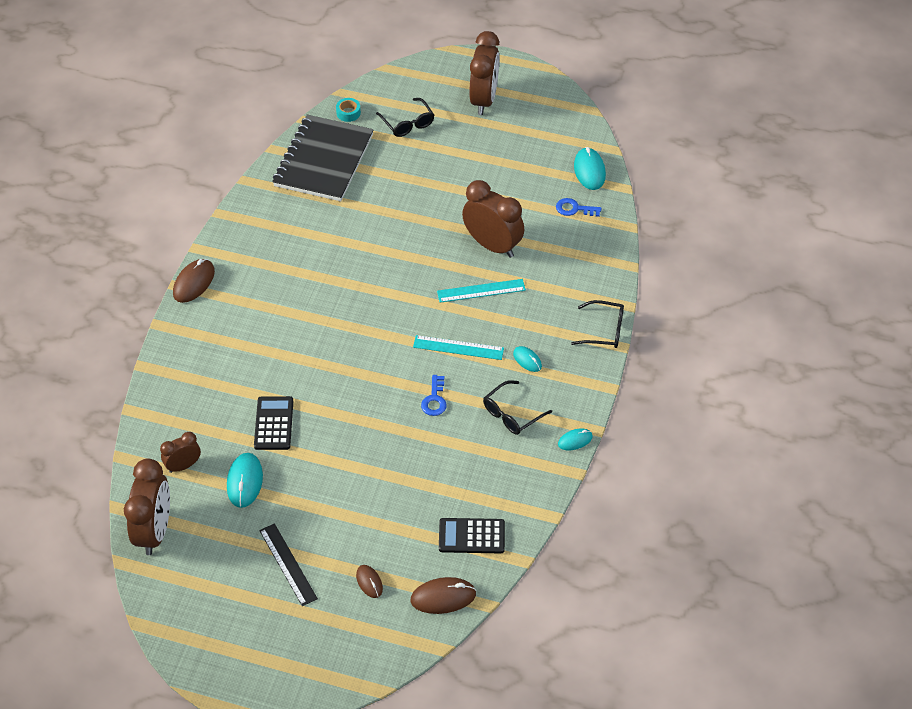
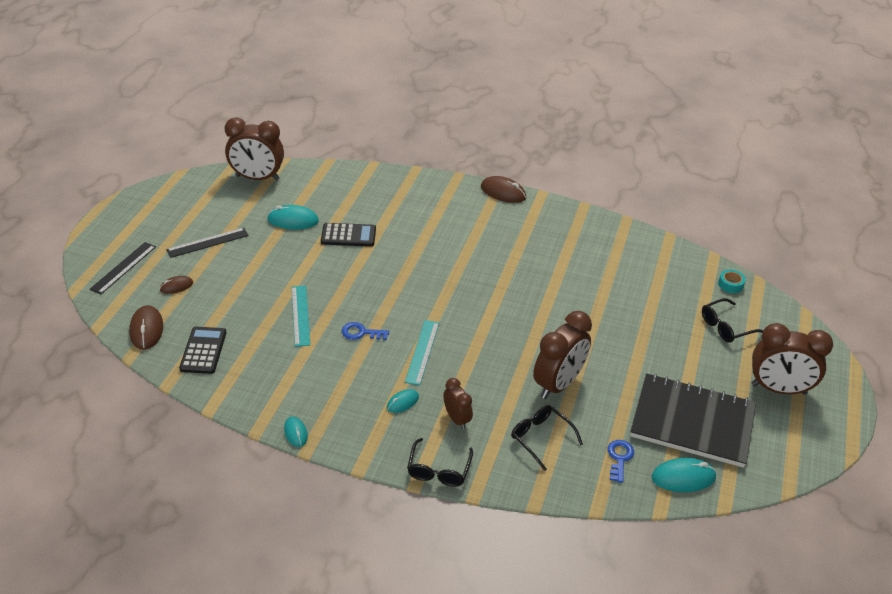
camera: 90 degrees right, 10 degrees down
brown clock [160,432,201,473] -> brown clock moved to [443,378,473,430]
black notebook [272,115,374,201] -> black notebook moved to [630,373,756,468]
turquoise ruler [437,279,526,303] -> turquoise ruler moved to [292,285,310,347]
black glasses [483,380,552,435] -> black glasses moved to [511,405,583,471]
none -> black ruler [90,242,156,294]

